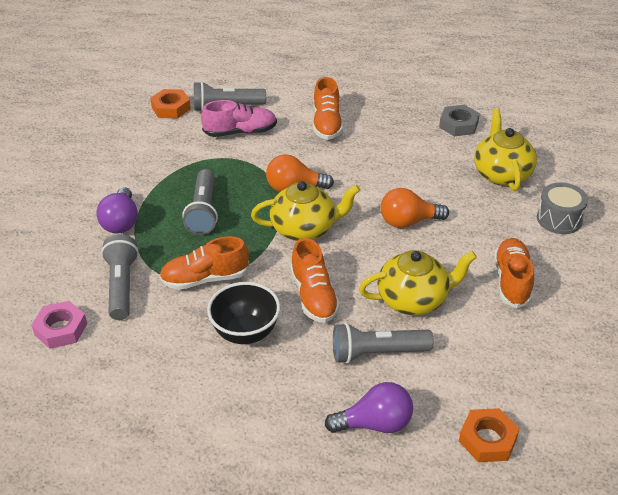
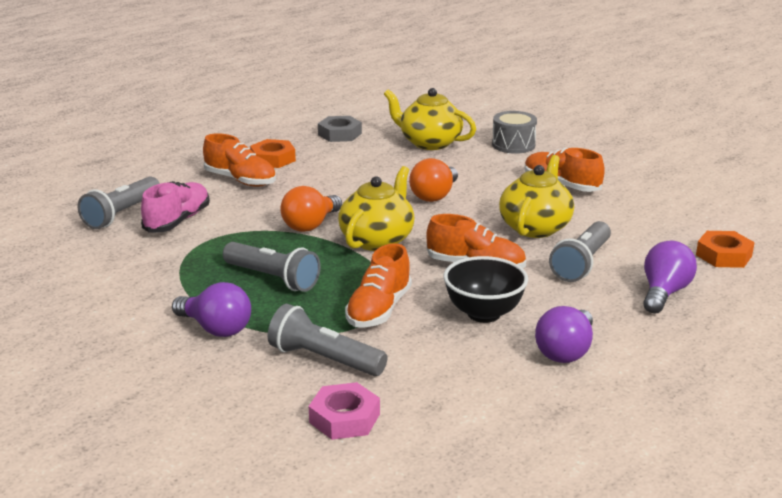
camera: 55 degrees left, 15 degrees down
orange nut [150,89,191,119] -> orange nut moved to [250,139,296,168]
none -> purple light bulb [535,306,593,363]

